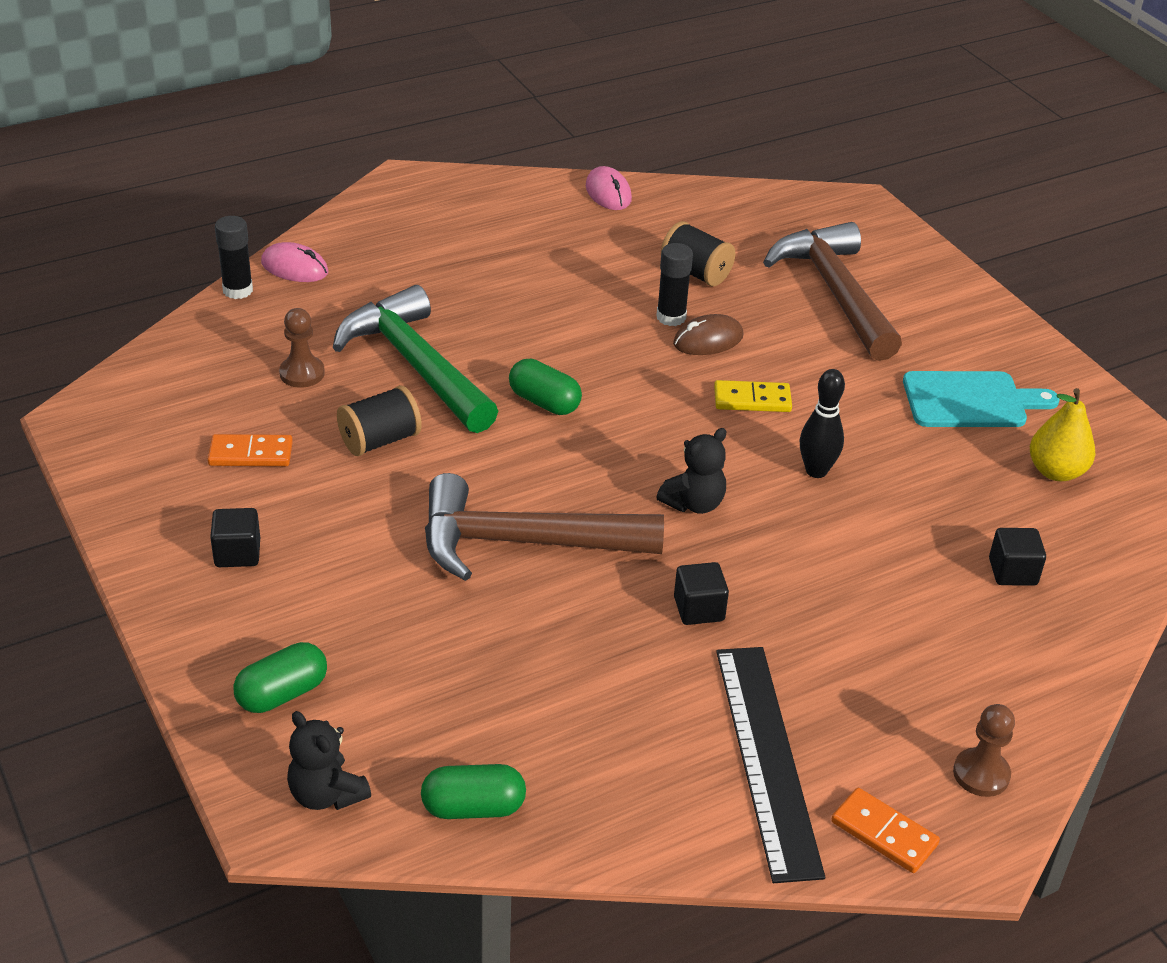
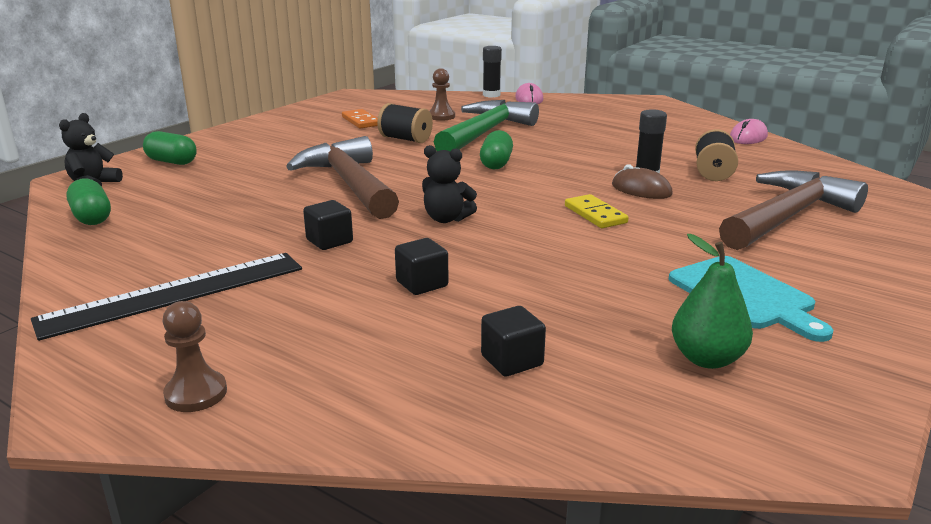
camera: 65 degrees right, 15 degrees down
black cube [210,508,260,567] -> black cube moved to [395,238,449,295]
black bowling pin [800,369,845,478] -> none
orange domino [831,788,940,873] -> none
yellow pear [1030,388,1095,481] -> green pear [672,234,753,369]

